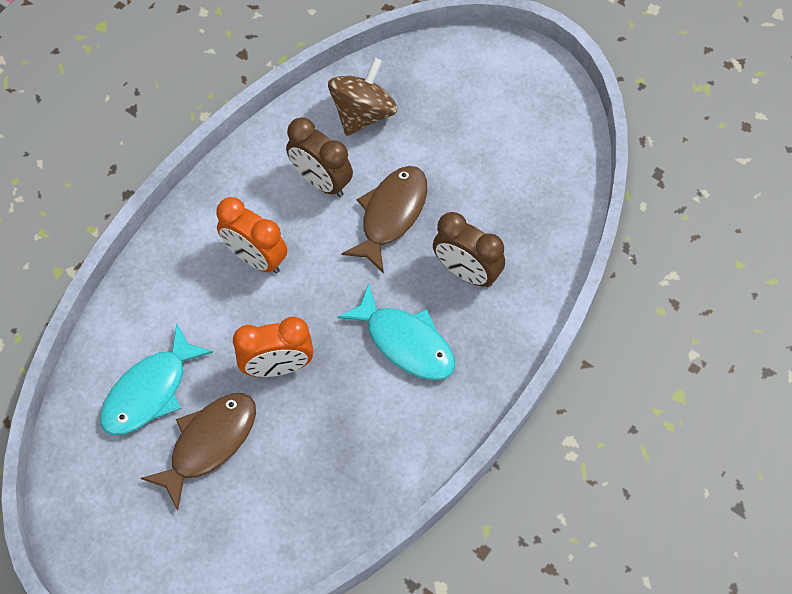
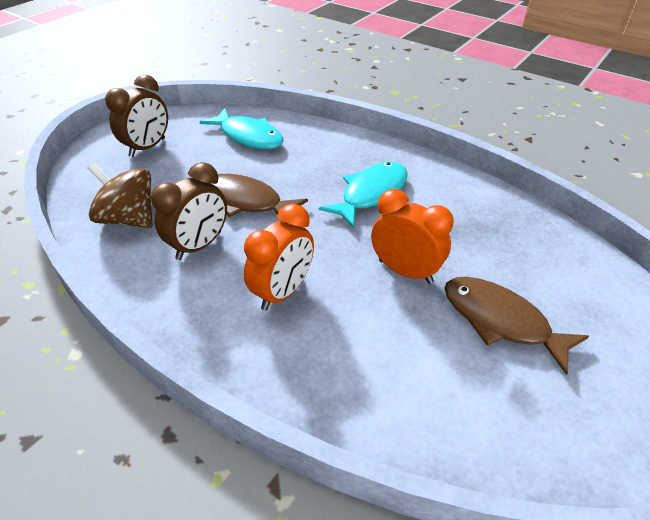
camera: 90 degrees left, 20 degrees down
turquoise fish [100,324,213,435] -> turquoise fish moved to [200,109,283,149]
orange clock [233,317,314,377] -> orange clock turned 45 degrees counterclockwise [371,189,454,284]
brown clock [433,212,505,287] -> brown clock moved to [105,75,168,157]

